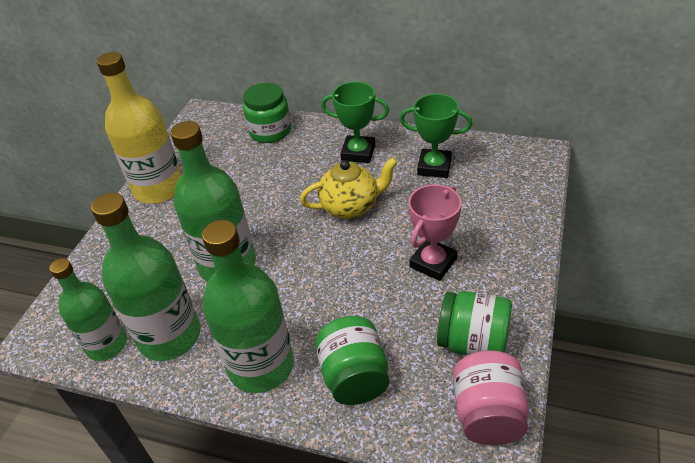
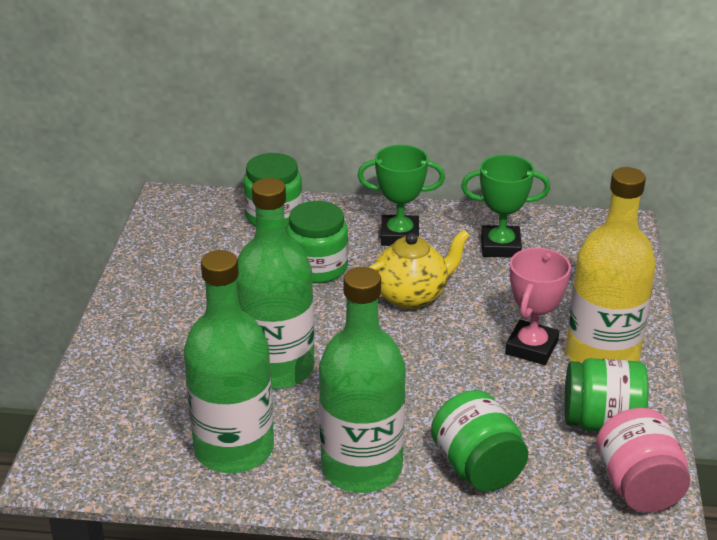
camera: 15 degrees left, 10 degrees down
green bottle [50,258,127,361] -> none
yellow bottle [97,52,182,204] -> yellow bottle moved to [566,167,656,363]
none -> green jar [286,201,348,283]

